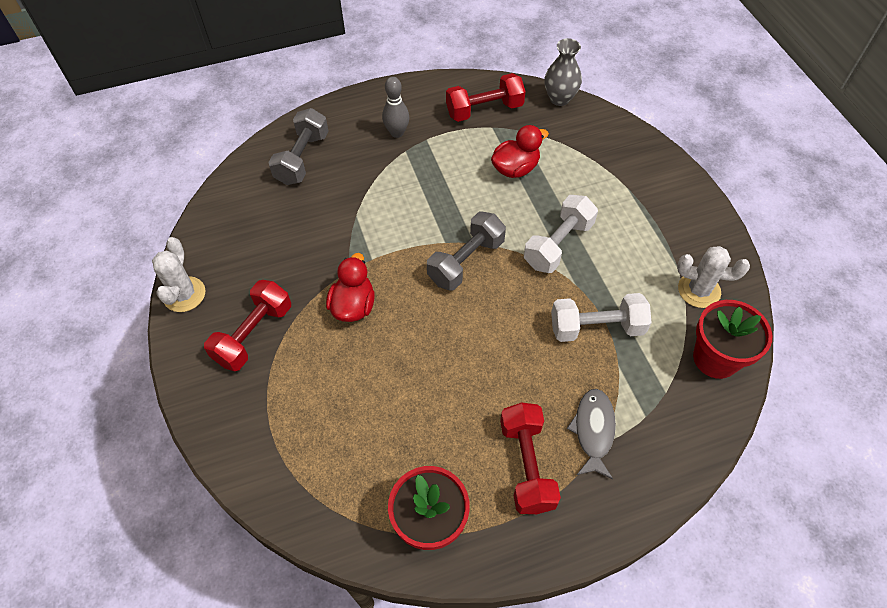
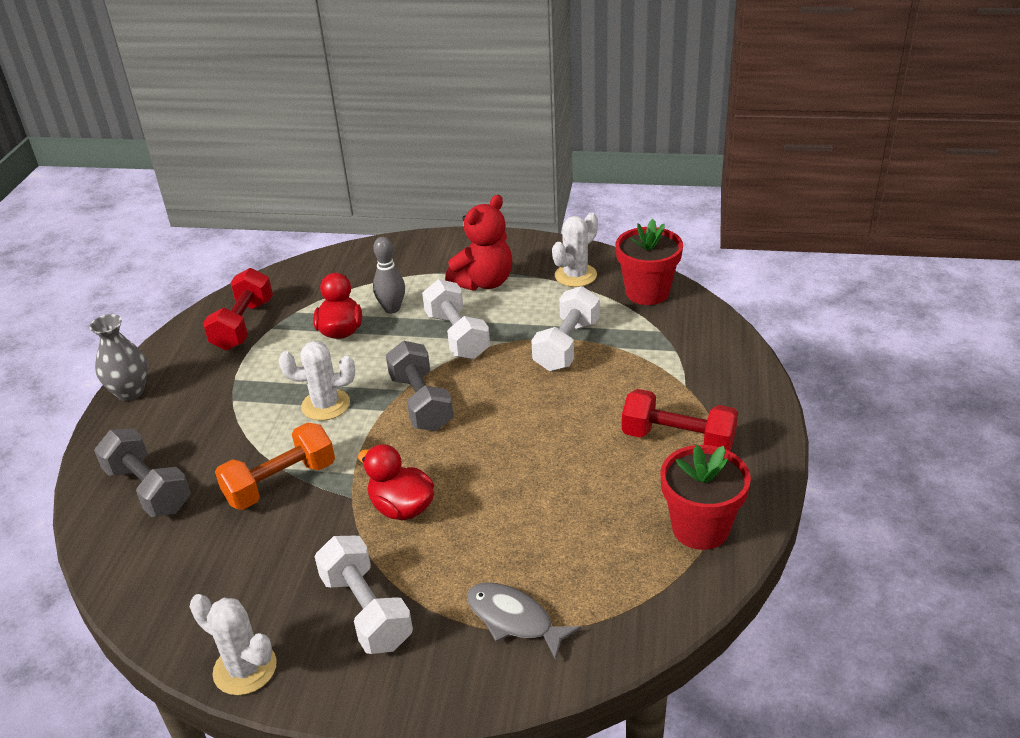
camera: 60 degrees left, 20 degrees down
red dumbbell [204,280,291,371] -> white dumbbell [314,536,413,654]
grey bowling pin [382,77,410,138] -> grey bowling pin moved to [373,237,405,313]
grey vase [544,38,582,106] -> grey vase moved to [89,314,148,401]
grey fish [567,389,616,479] -> grey fish moved to [467,582,581,661]
none -> orange dumbbell [215,422,335,510]
none -> white cactus [279,341,355,421]
none -> red teddy bear [445,195,512,291]

